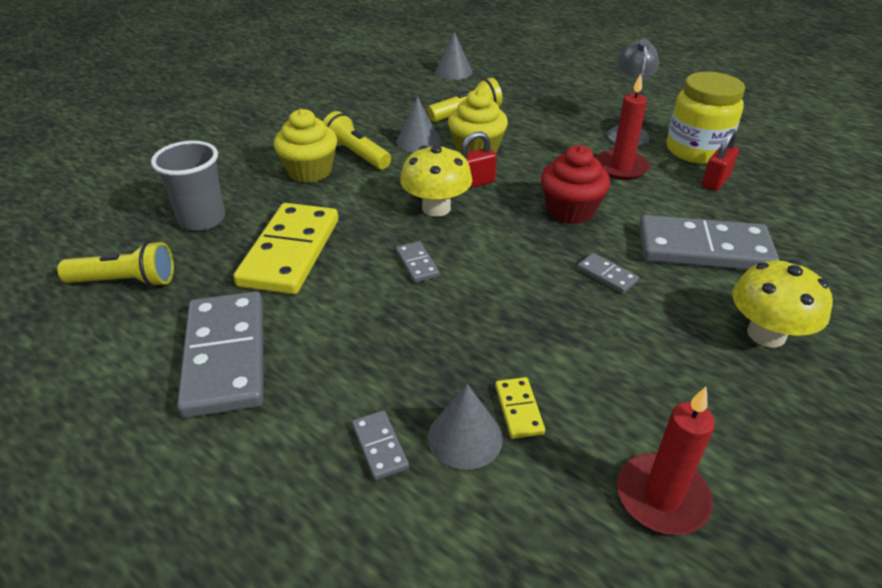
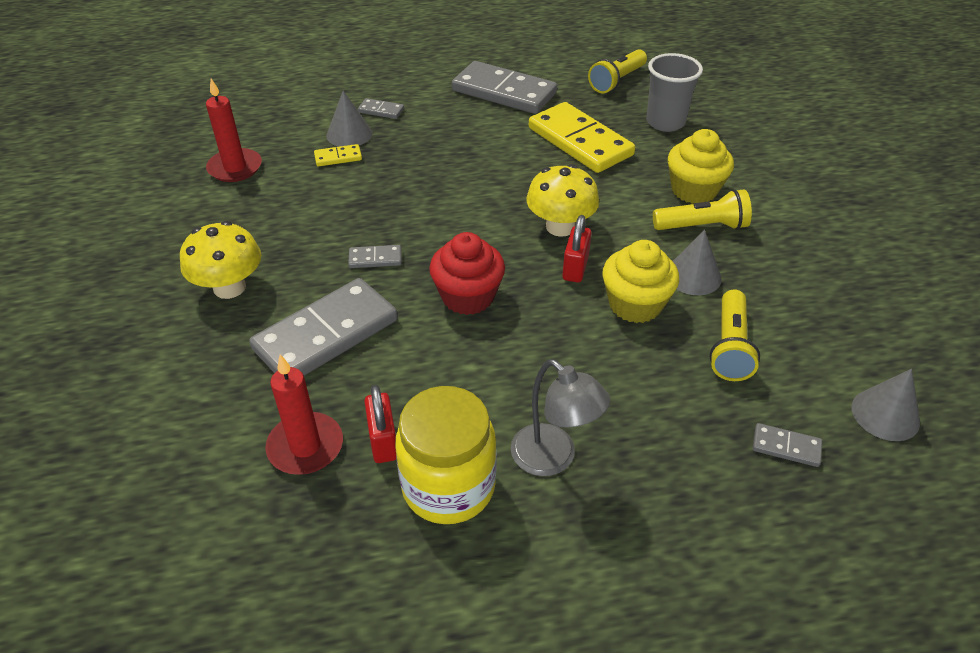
camera: 130 degrees right, 5 degrees up
grey domino [396,241,439,282] -> grey domino moved to [753,423,822,467]
yellow domino [495,377,545,439] -> yellow domino turned 45 degrees counterclockwise [314,144,362,166]
red candle [596,74,650,180] -> red candle moved to [265,354,343,475]

